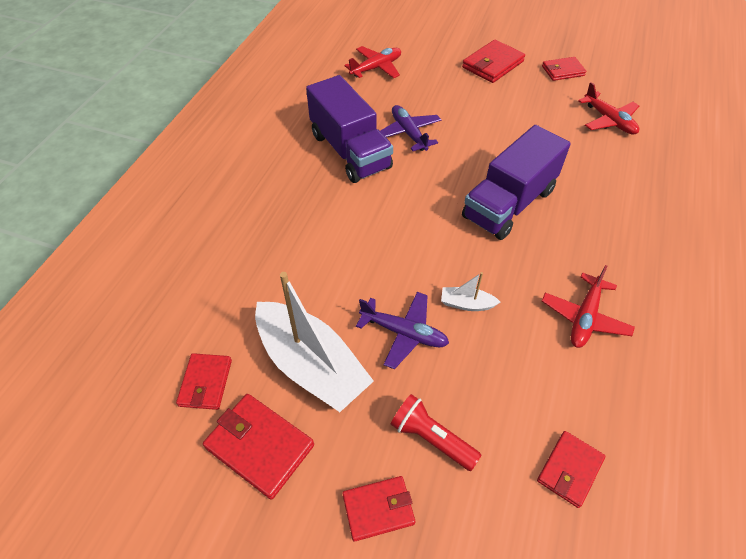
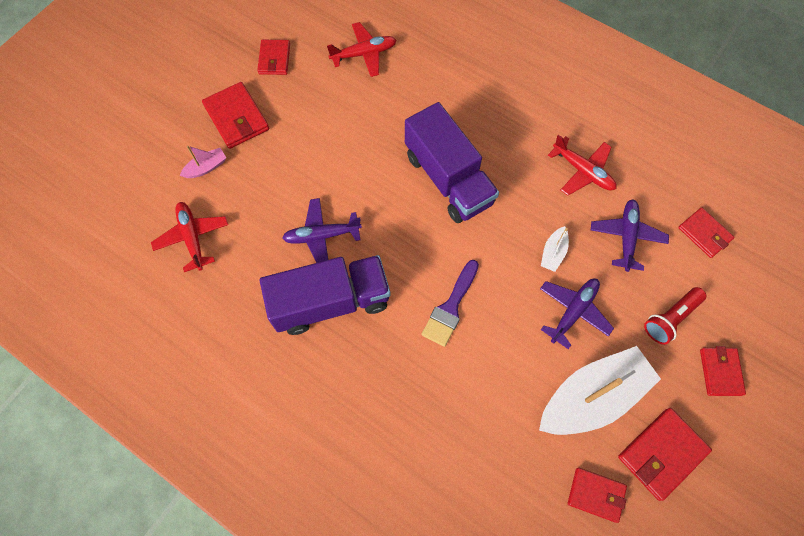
camera: 75 degrees left, 15 degrees up
none -> pink boat [180,145,227,178]
none -> purple brush [422,260,479,347]
none -> purple plane [591,199,669,272]

